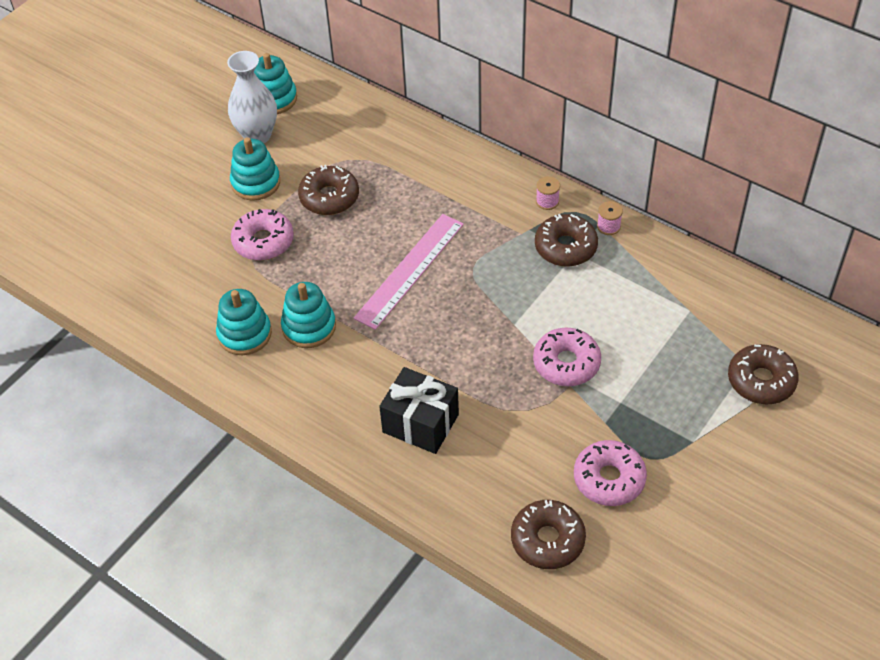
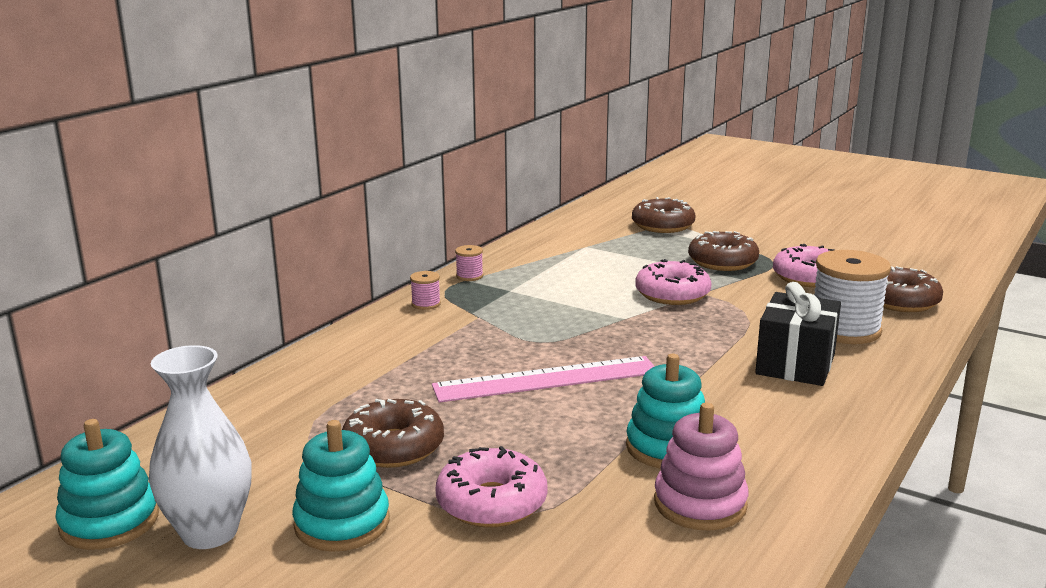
camera: 95 degrees left, 30 degrees down
turquoise stacking toy [216,289,272,355] -> pink stacking toy [654,403,749,531]
pink ruler [354,214,464,330] -> pink ruler turned 45 degrees counterclockwise [432,356,655,403]
brown donut [535,214,598,267] -> brown donut moved to [688,231,759,271]
none -> white spool [814,250,891,344]

